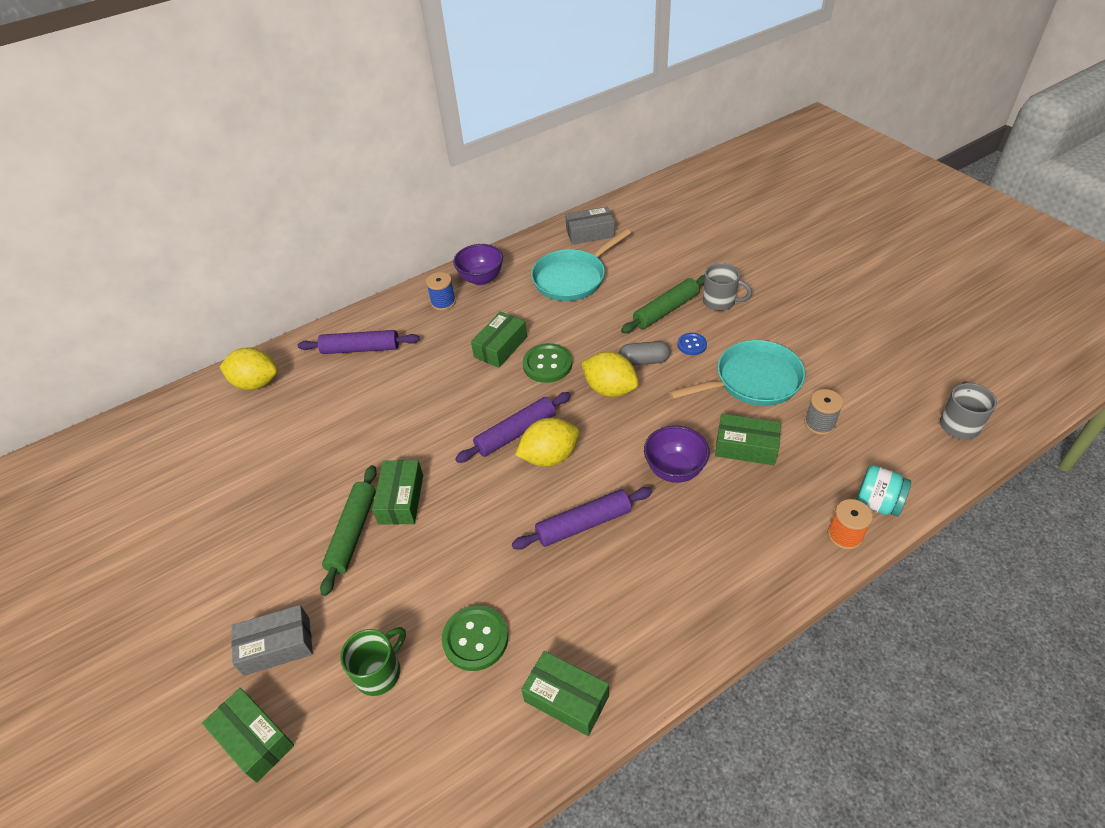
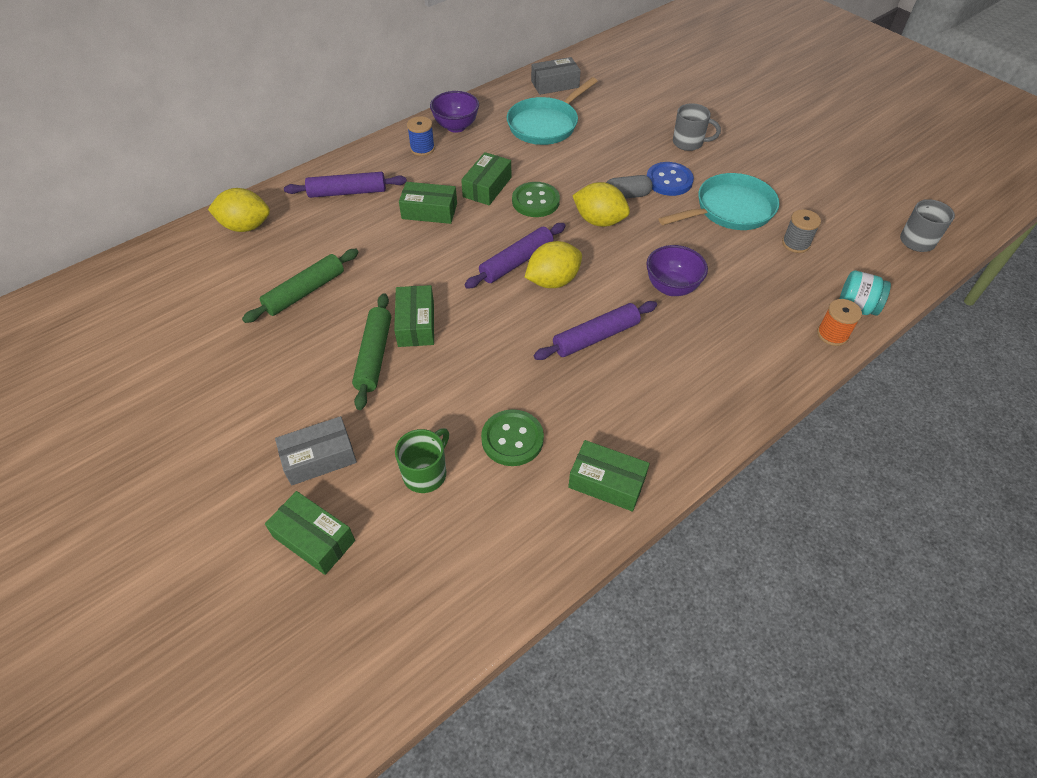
camera: 10 degrees left, 5 degrees up
green rolling pin [621,275,705,333] -> green rolling pin moved to [242,249,359,323]
blue button [678,333,707,355] -> blue button [647,162,694,196], size x1.70
green box [715,414,781,465] -> green box moved to [399,182,457,224]

